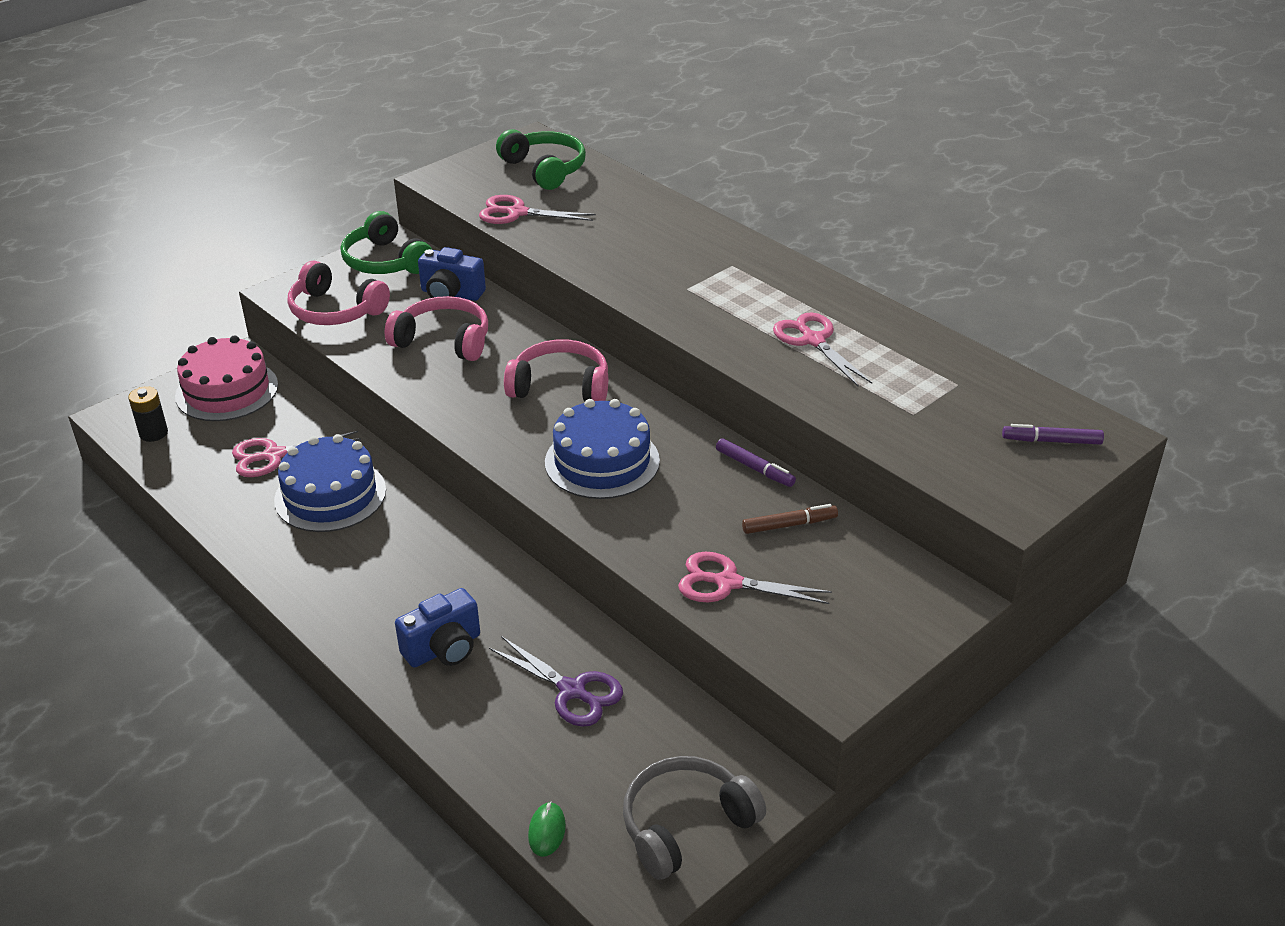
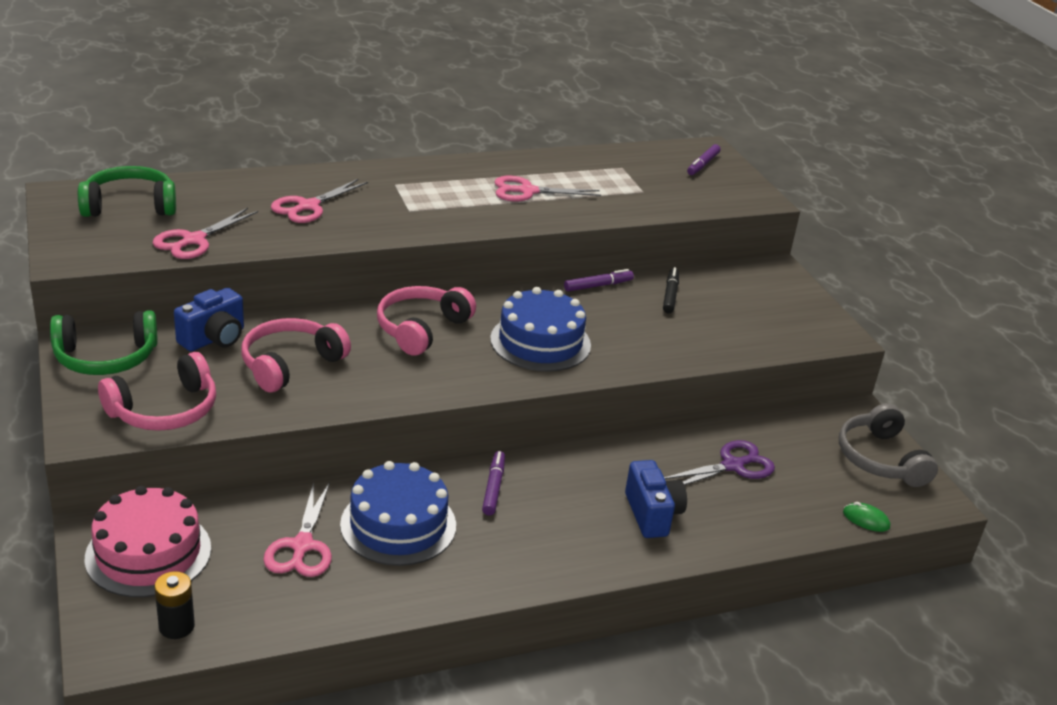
camera: 70 degrees left, 5 degrees down
pink scissors [678,552,832,604] -> pink scissors moved to [271,179,368,223]
brown marker [742,504,838,534] -> black marker [663,267,679,313]
none -> purple marker [482,451,505,515]

